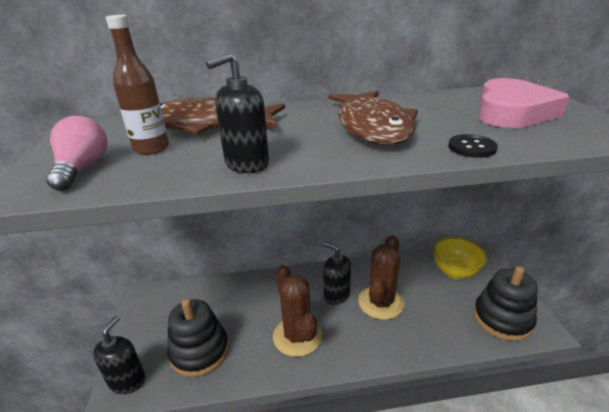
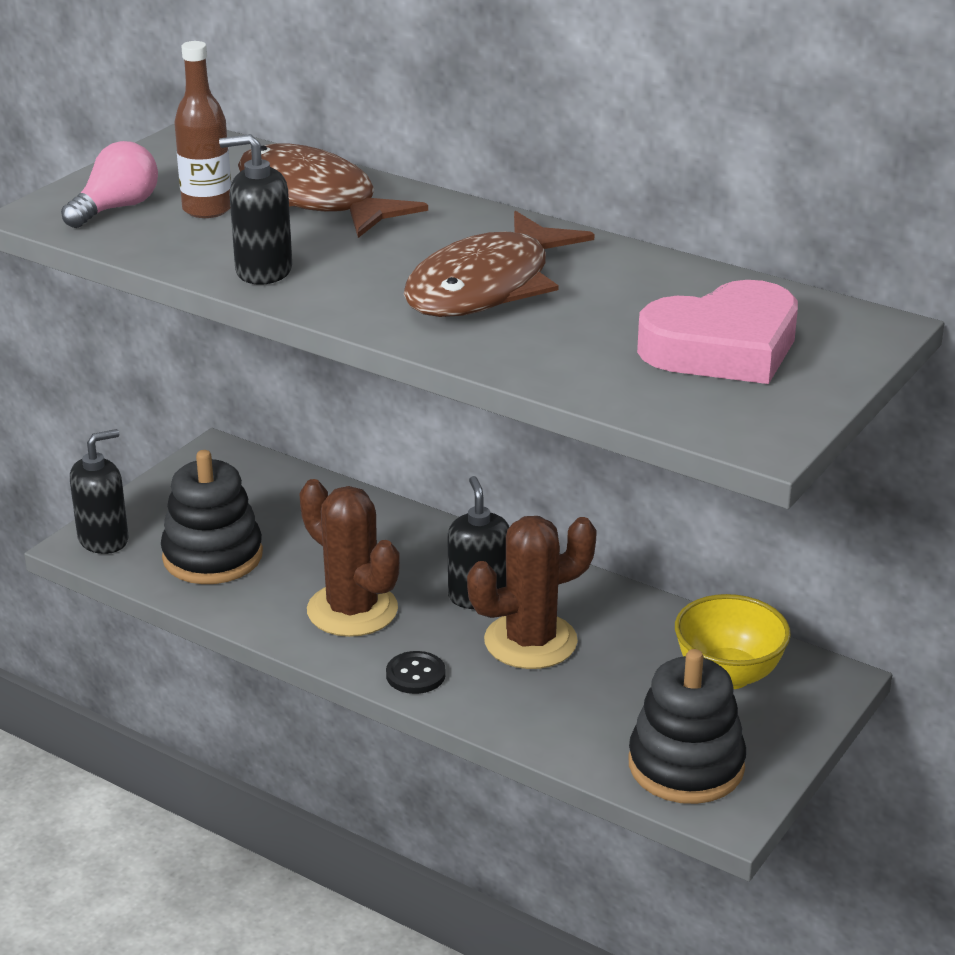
camera: 40 degrees right, 0 degrees up
brown cactus [273,265,322,357] -> brown cactus turned 60 degrees counterclockwise [300,479,400,637]
black button [448,134,498,158] -> black button moved to [386,651,446,694]

